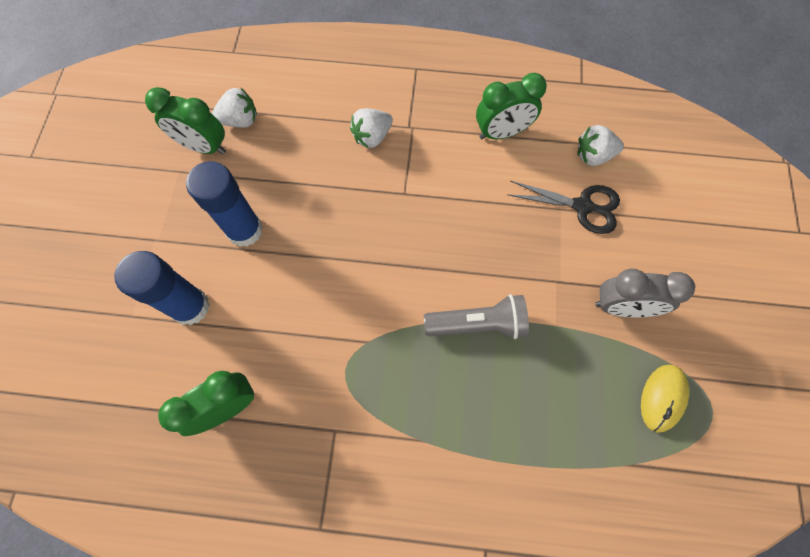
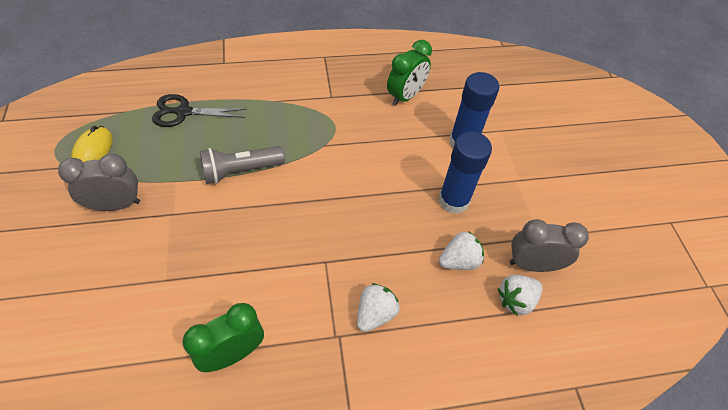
camera: 160 degrees right, 15 degrees down
green clock [145,87,226,154] -> grey clock [509,219,589,272]
black scissors [507,181,620,234] -> black scissors moved to [152,94,247,127]
white strawberry [577,125,624,166] -> white strawberry moved to [439,231,484,270]

